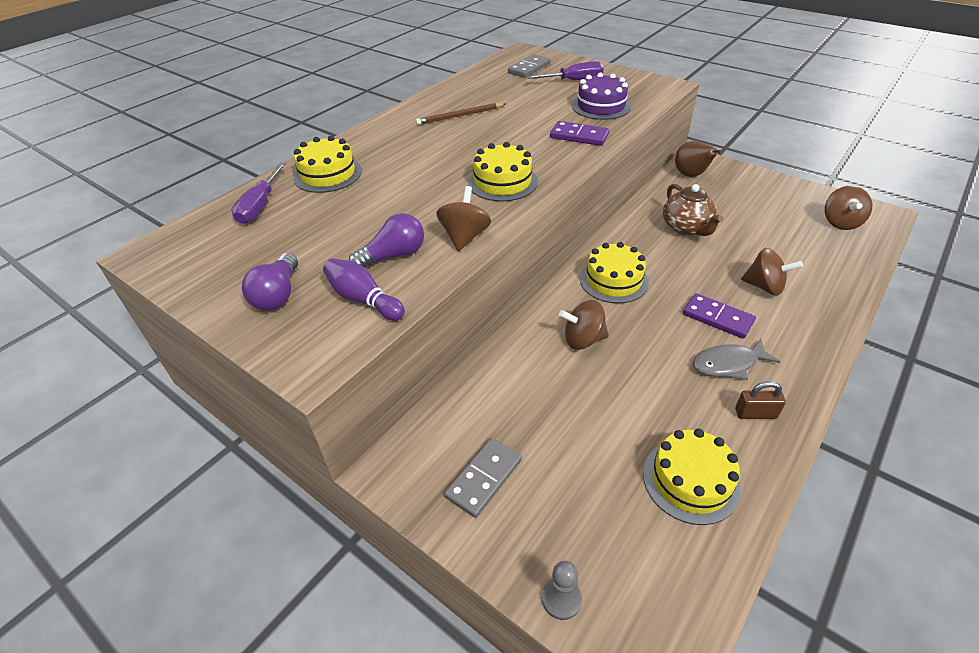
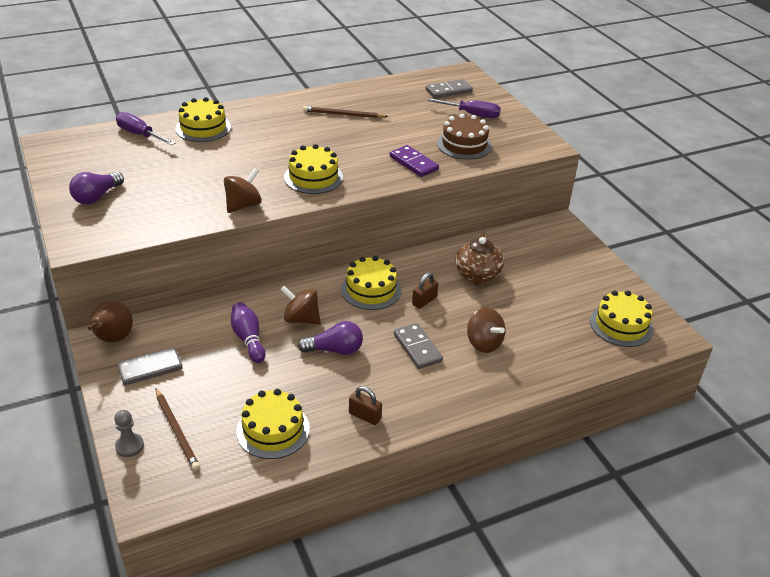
camera: 25 degrees right, 5 degrees down
purple screwdriver [231,163,286,224] -> purple screwdriver turned 90 degrees clockwise [116,112,175,145]
purple bowling pin [323,258,405,321] -> purple bowling pin moved to [231,302,265,363]
purple light bulb [349,213,424,268] -> purple light bulb moved to [298,321,363,355]
purple cake [572,72,631,120] -> brown cake [437,114,492,159]
brown pear [675,141,723,177] -> brown pear moved to [88,301,133,342]
purple domino [683,293,756,339] -> grey domino [394,323,443,369]
grey fish [693,339,780,380] -> none
brown spinning top [825,186,872,230] -> yellow cake [590,290,654,347]
none -> brown pencil [155,388,200,470]
none -> brown padlock [412,272,438,309]

